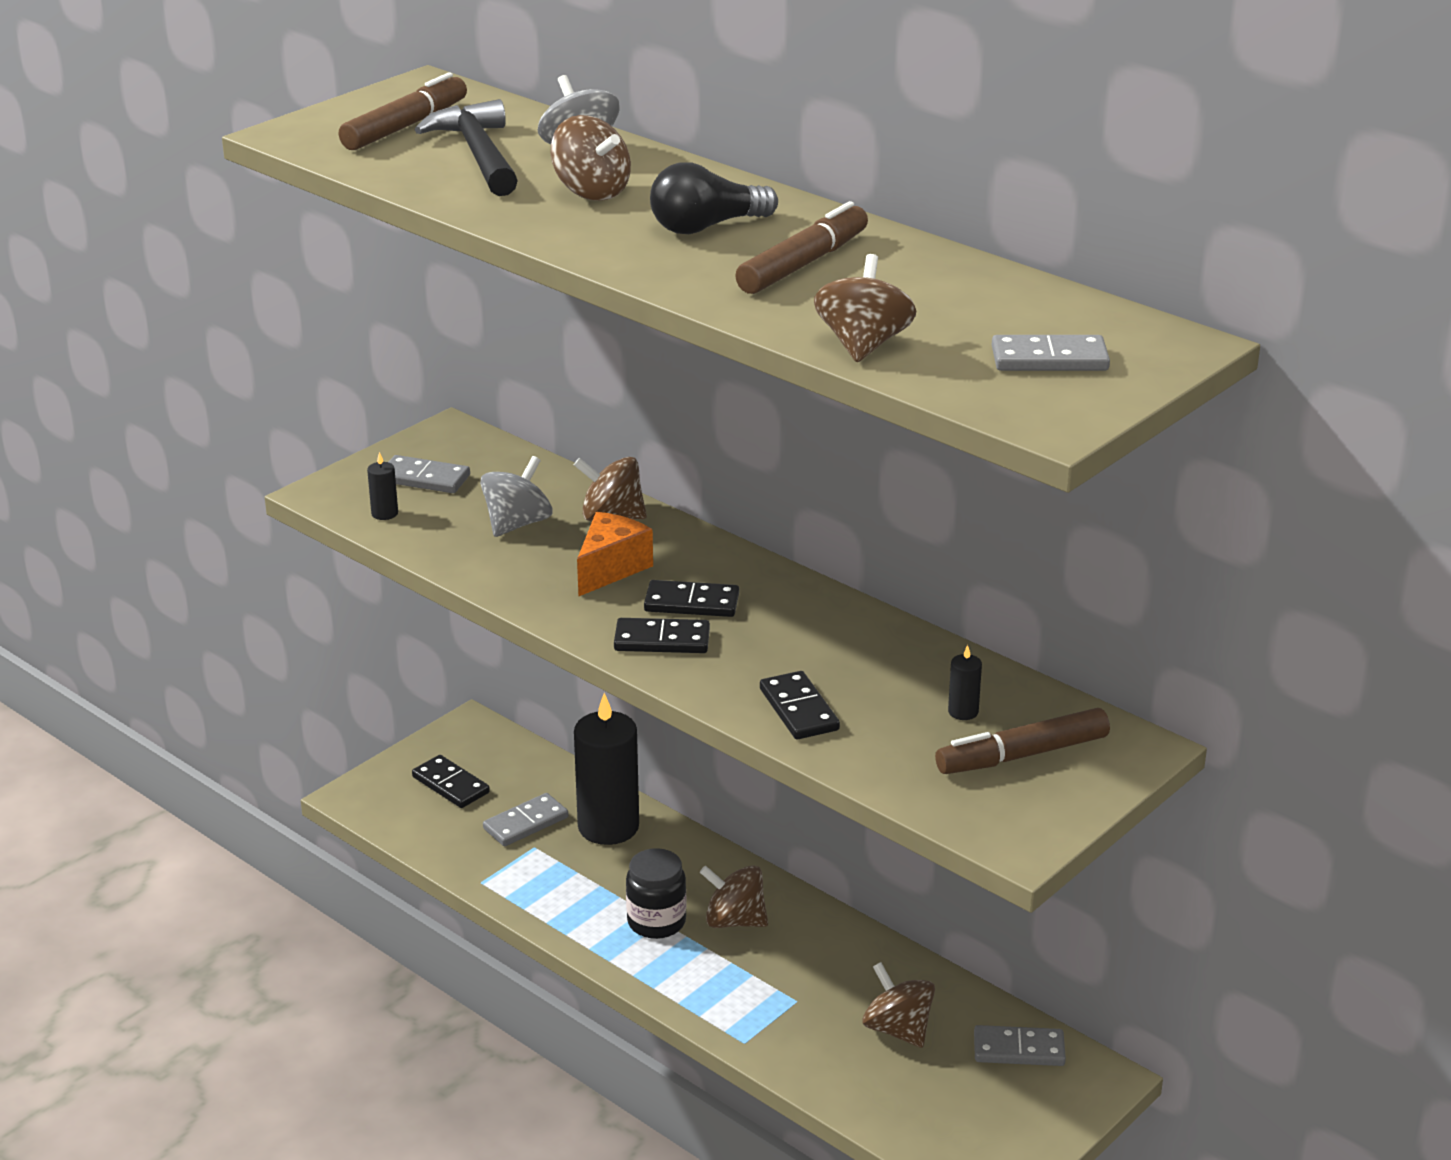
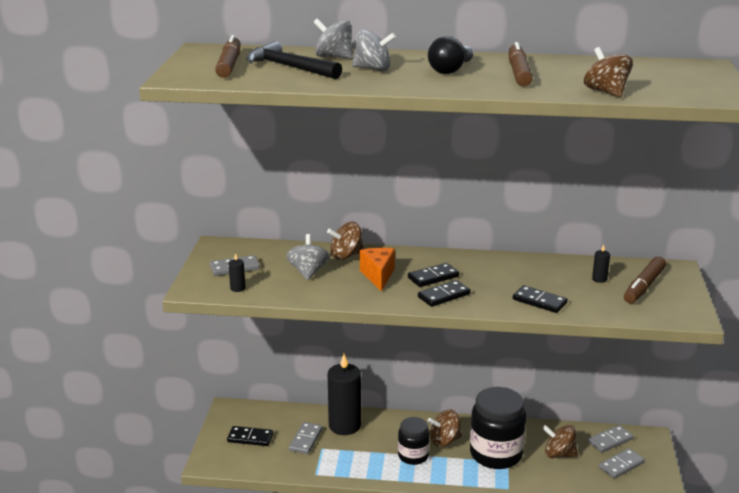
camera: 35 degrees left, 5 degrees down
brown spinning top [550,115,631,201] -> grey spinning top [352,29,396,71]
grey domino [992,335,1110,371] -> grey domino moved to [599,448,645,479]
none -> black jar [470,387,526,469]

